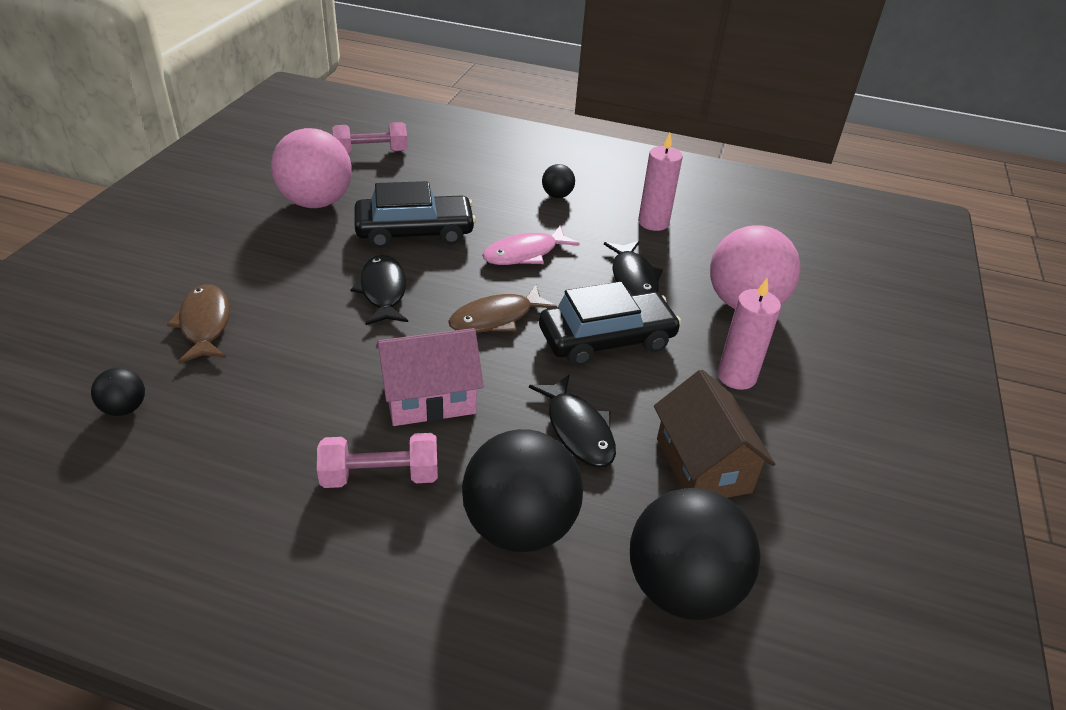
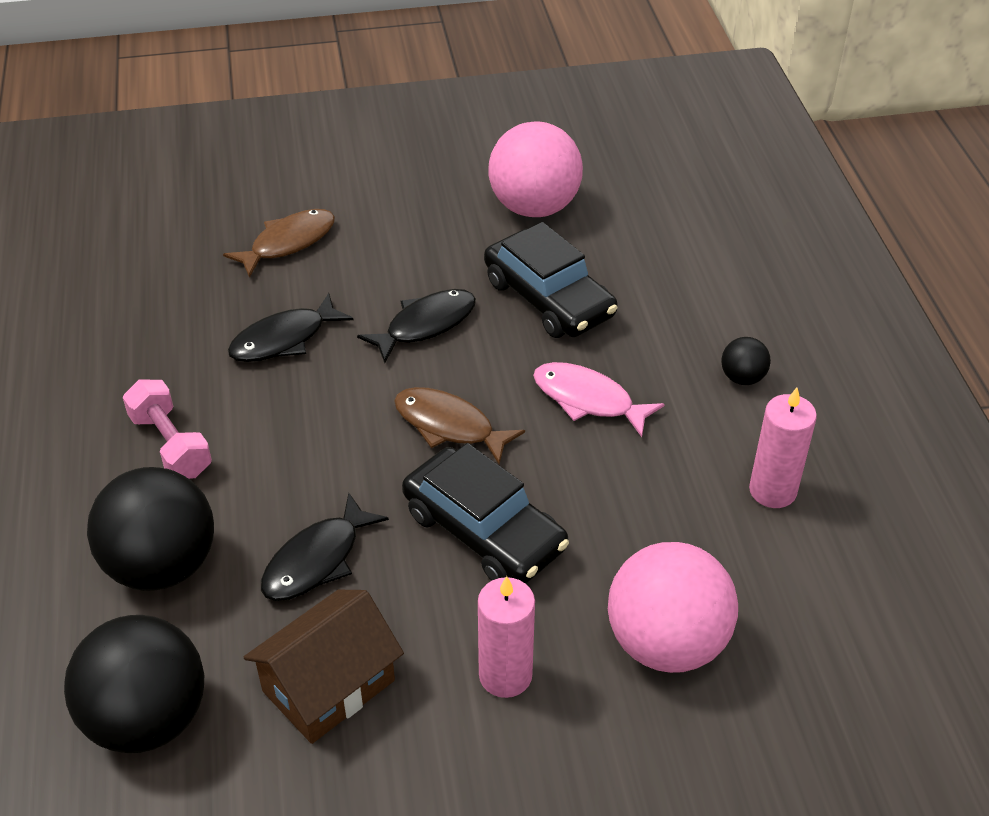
camera: 65 degrees right, 5 degrees up
black ball [91,368,145,416] -> none
pink dumbbell [332,122,408,154] -> none
pink house [376,328,484,426] -> none
black fish [604,241,663,295] -> black fish moved to [228,293,353,362]

